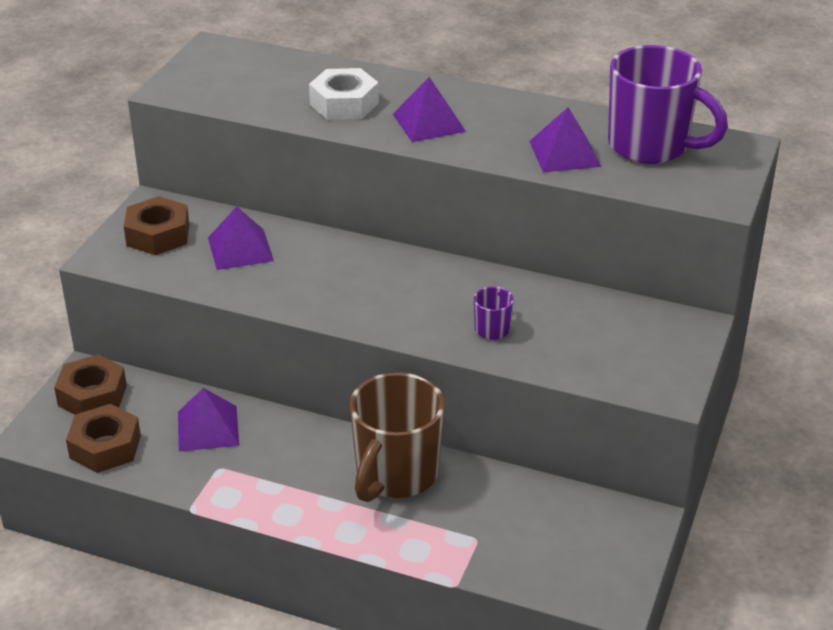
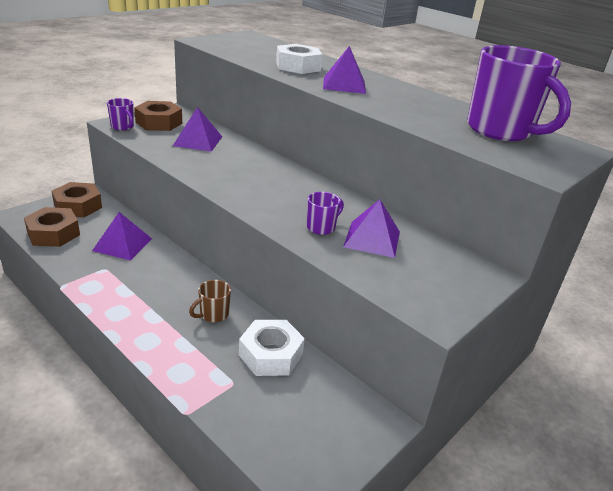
camera: 20 degrees right, 5 degrees down
brown mug [349,372,445,502] -> brown mug [189,280,231,323], size x0.43
purple pyramid [529,107,601,172] -> purple pyramid moved to [343,199,400,258]
none -> purple mug [107,98,134,130]
none -> white nut [239,320,305,376]

